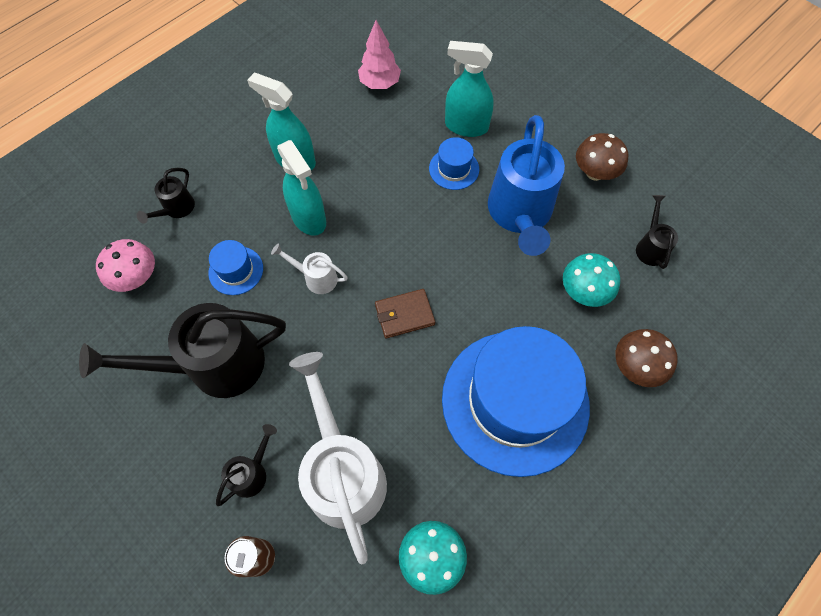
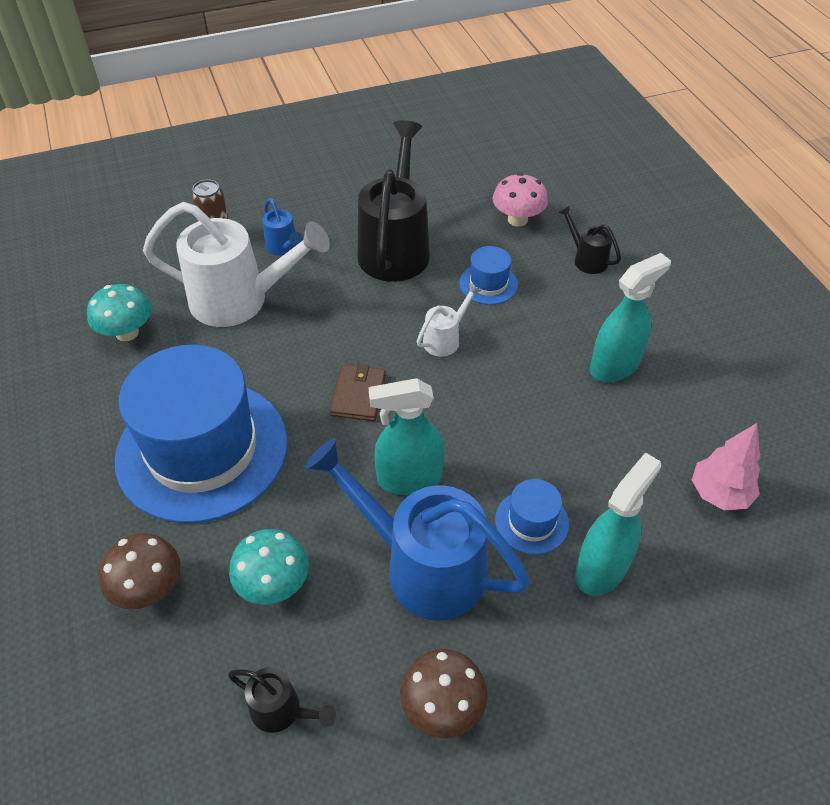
camera: 115 degrees right, 15 degrees down
black watering can [216,424,277,506] -> blue watering can [262,198,303,256]
turquoise spray bottle [277,140,326,236] -> turquoise spray bottle moved to [368,378,444,495]

